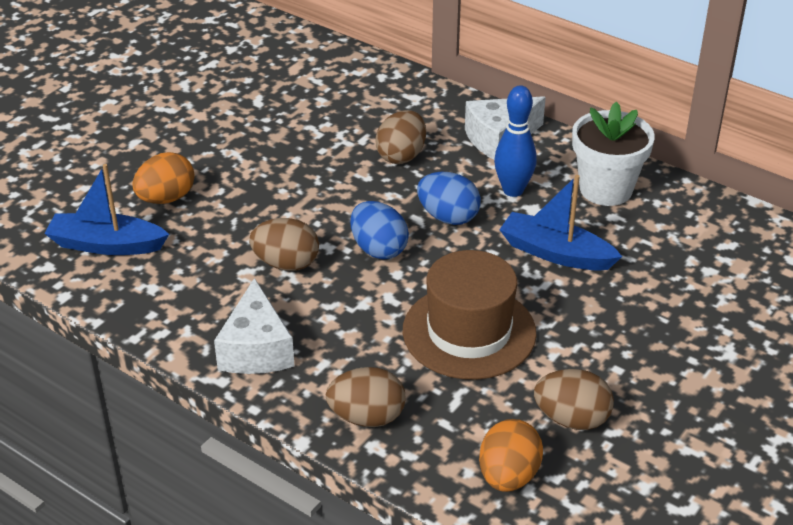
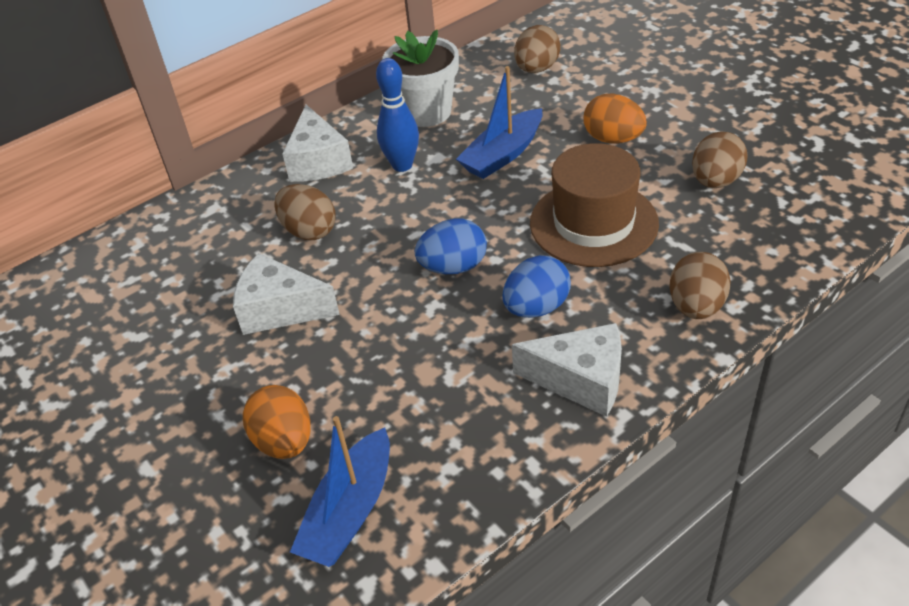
camera: 70 degrees left, 5 degrees up
brown egg [249,218,319,271] -> brown egg moved to [514,25,561,73]
blue egg [417,172,481,225] -> blue egg moved to [502,255,571,318]
orange egg [479,419,543,492] -> orange egg moved to [583,93,647,144]
none -> white cheese [233,253,340,335]

